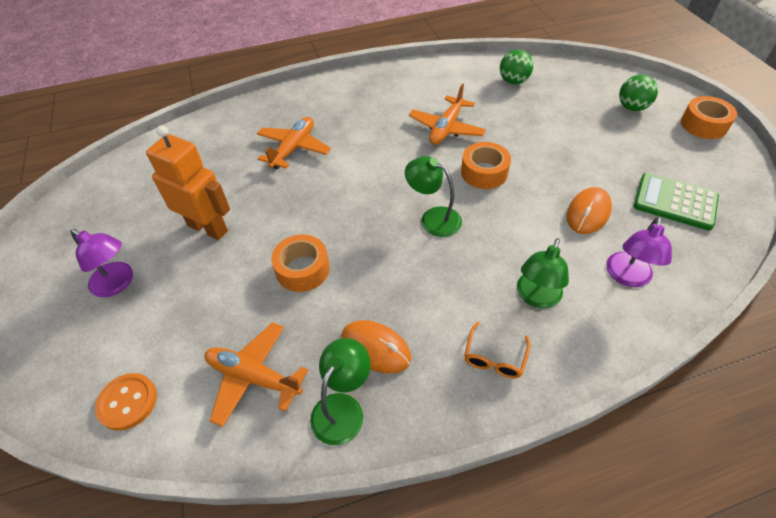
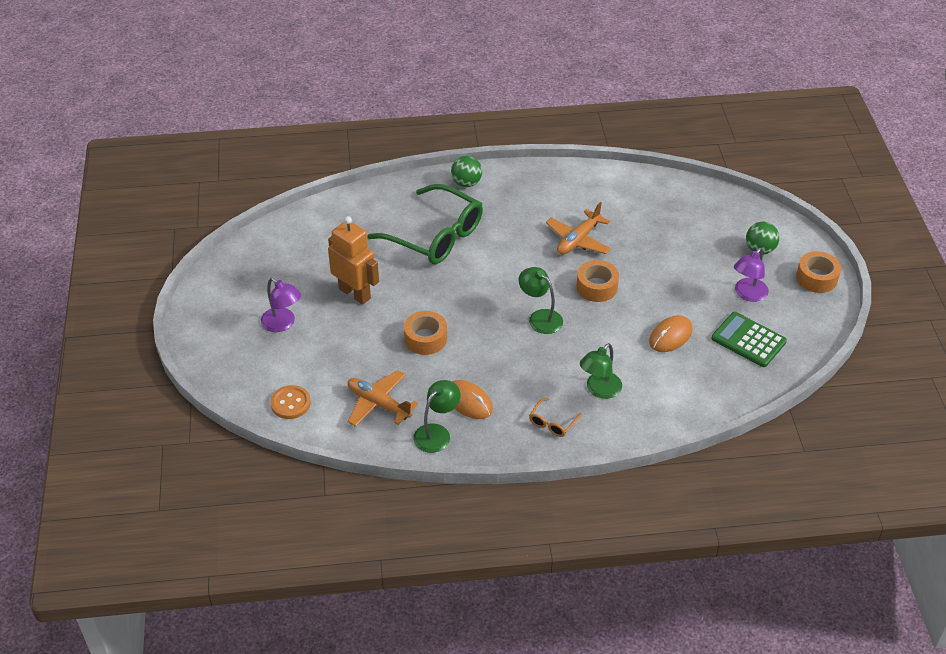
camera: 10 degrees right, 5 degrees down
orange plane [257,117,331,169] -> green glasses [367,184,483,264]
green ball [500,50,533,84] -> green ball moved to [451,156,482,187]
purple lamp [606,217,672,287] -> purple lamp moved to [734,248,769,302]

